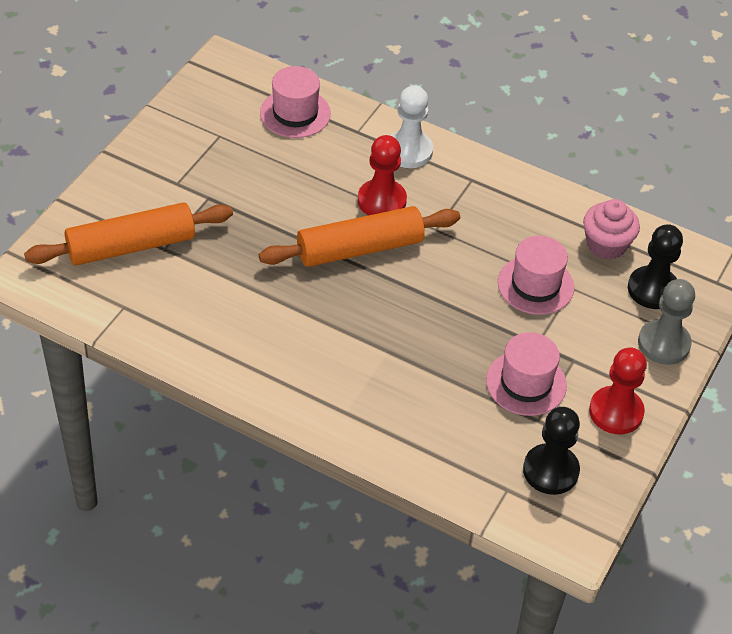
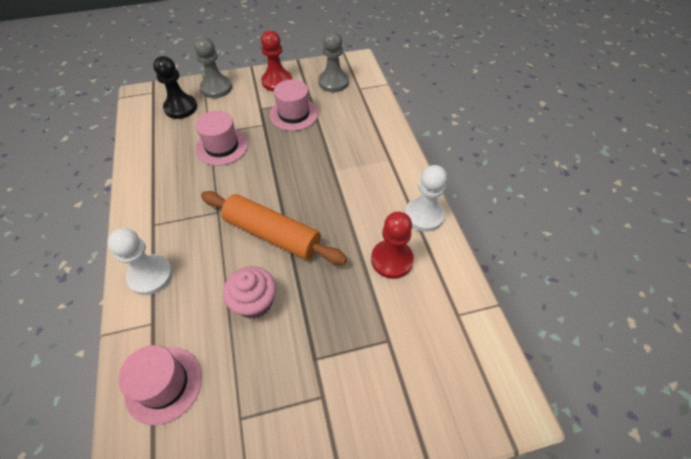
camera: 130 degrees left, 5 degrees up
orange rolling pin [24,202,233,266] -> none
red pawn [358,135,407,215] -> red pawn moved to [371,212,414,279]
black pawn [523,407,580,495] -> grey pawn [318,31,349,92]
pink cupcake [583,199,640,260] -> pink cupcake moved to [223,266,276,319]
none -> white pawn [405,165,447,232]

